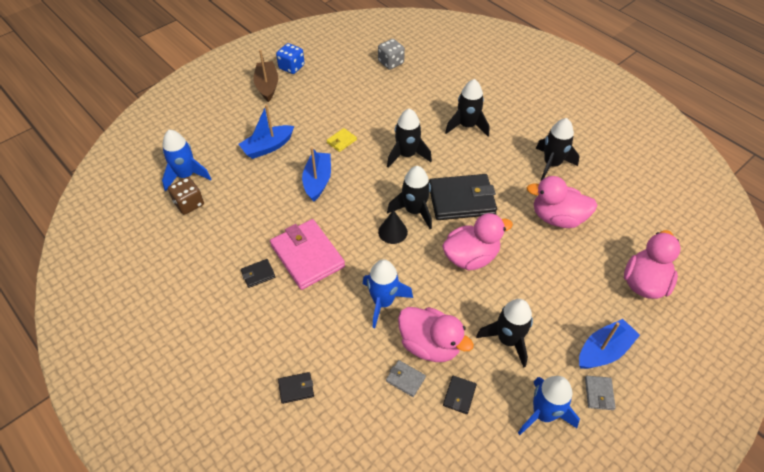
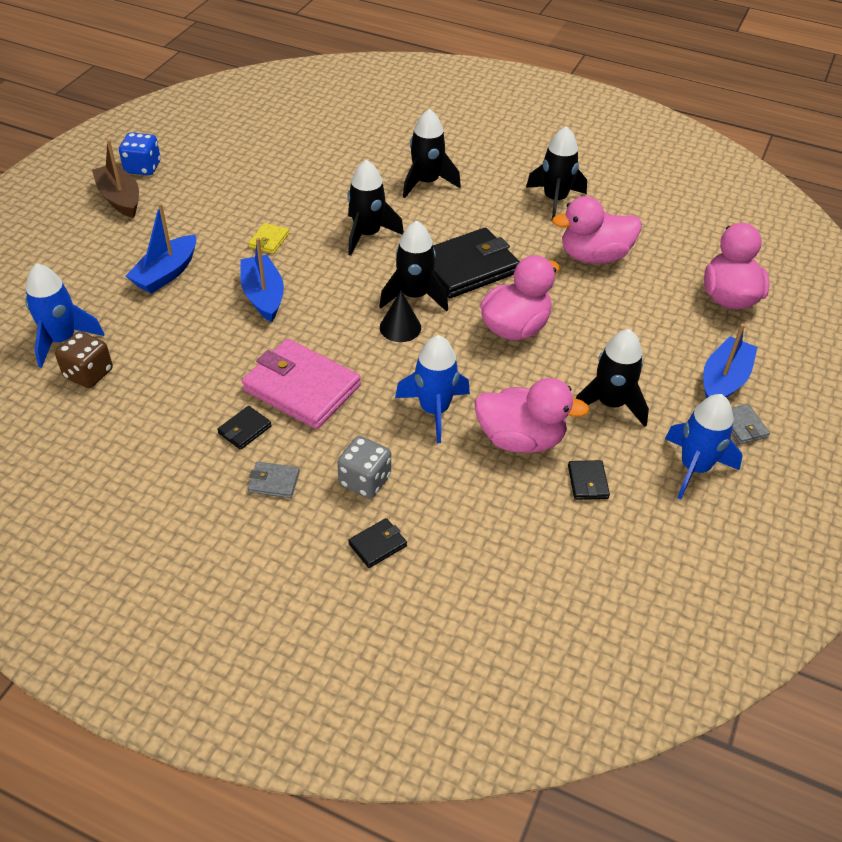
camera: 25 degrees left, 5 degrees down
grey dice [378,39,405,70] -> grey dice moved to [337,436,391,498]
grey wallet [386,360,426,397] -> grey wallet moved to [248,462,300,498]

